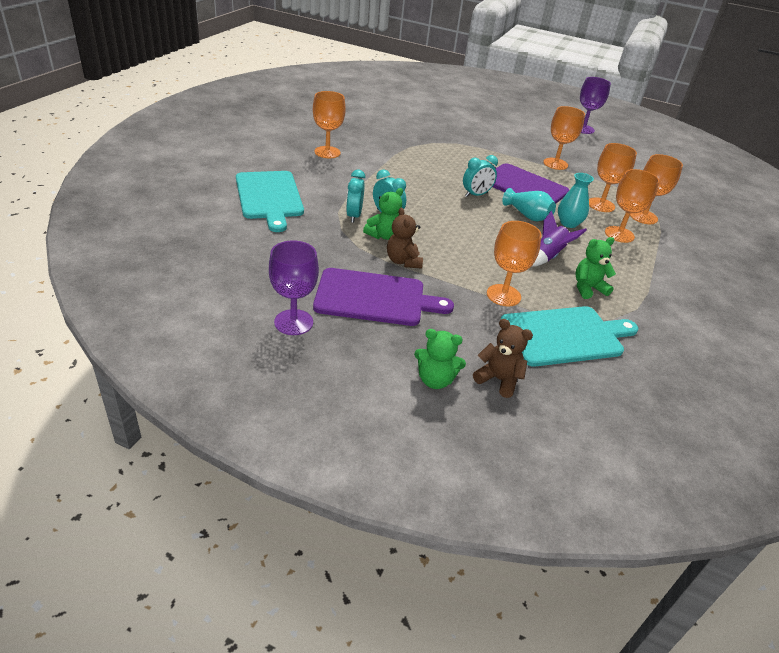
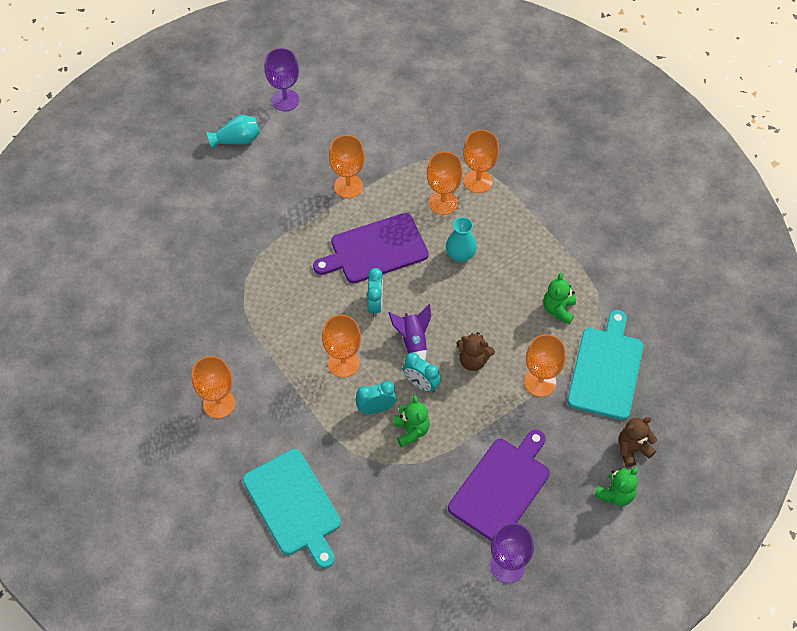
camera: 55 degrees left, 20 degrees up
turquoise cutting board [236,171,304,232] -> turquoise cutting board turned 45 degrees clockwise [243,449,341,568]
turquoise clock [346,170,365,223] -> turquoise clock moved to [403,352,441,393]
brown teddy bear [387,208,423,269] -> brown teddy bear moved to [456,332,495,371]
turquoise vase [502,188,556,221] -> turquoise vase moved to [207,115,260,149]
purple rocket [532,211,587,267] -> purple rocket moved to [388,304,431,361]
orange goblet [605,169,659,243] -> orange goblet moved to [322,315,361,377]

